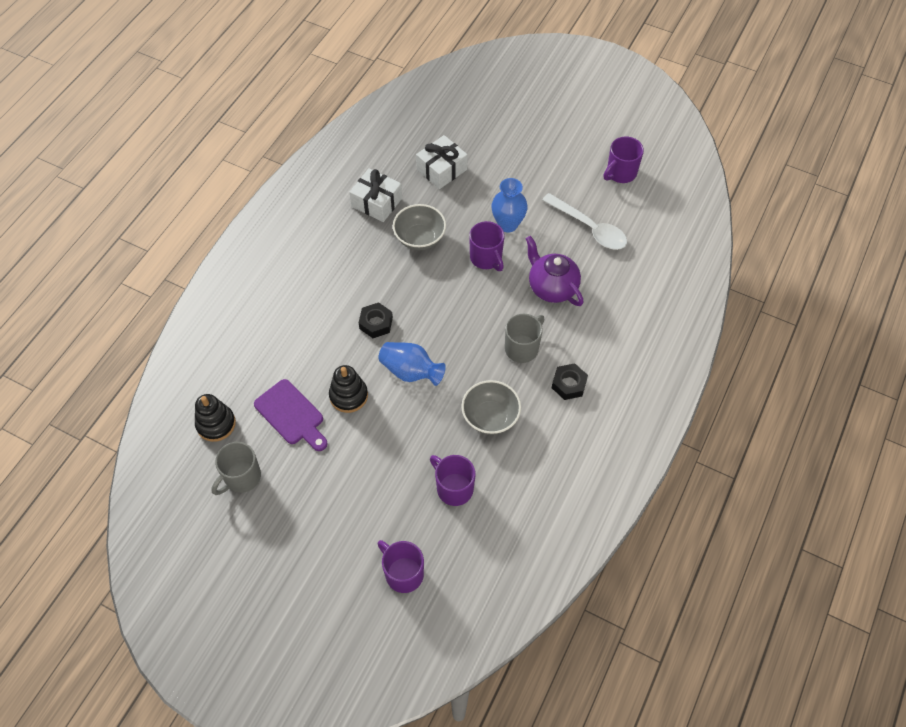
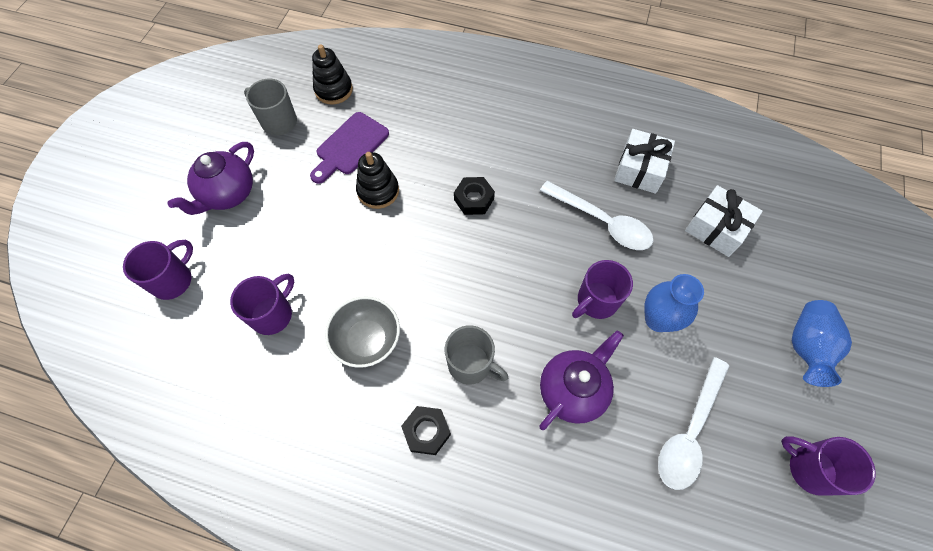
camera: 80 degrees right, 5 degrees up
blue vase [378,342,446,386] -> blue vase moved to [792,300,852,387]
grey bowl [393,204,446,250] -> white spoon [540,181,653,250]
none -> purple teapot [167,142,254,215]

